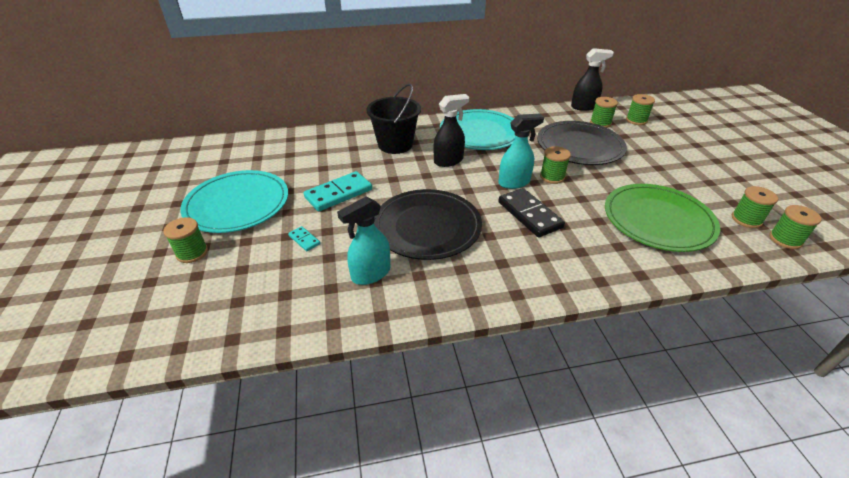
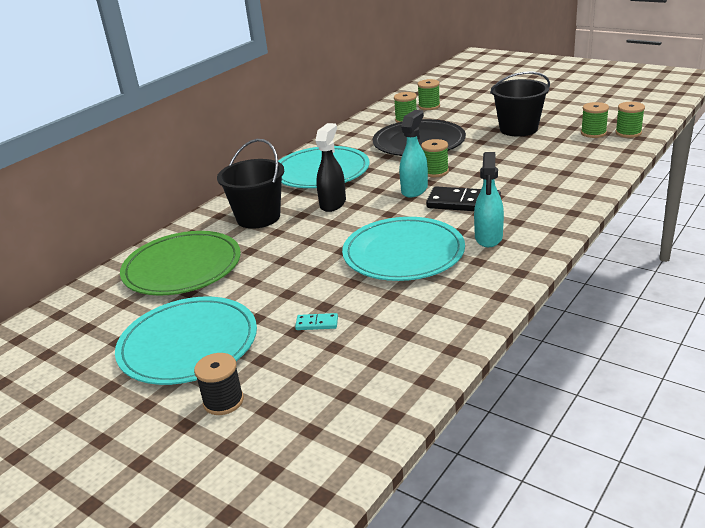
camera: 40 degrees left, 10 degrees down
green spool [164,217,208,263] -> black spool [194,353,244,415]
turquoise domino [303,171,372,212] -> none
turquoise spray bottle [337,196,390,285] -> turquoise spray bottle moved to [474,152,504,247]
black plate [374,189,482,260] -> turquoise plate [342,217,465,281]
black spray bottle [571,48,614,111] -> none
green plate [605,184,720,252] -> green plate moved to [120,231,241,295]
none -> black bucket [490,72,550,137]

